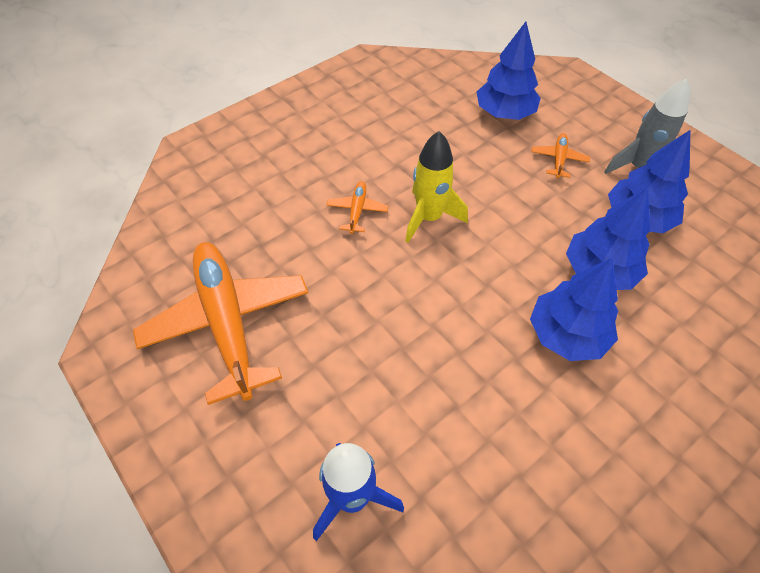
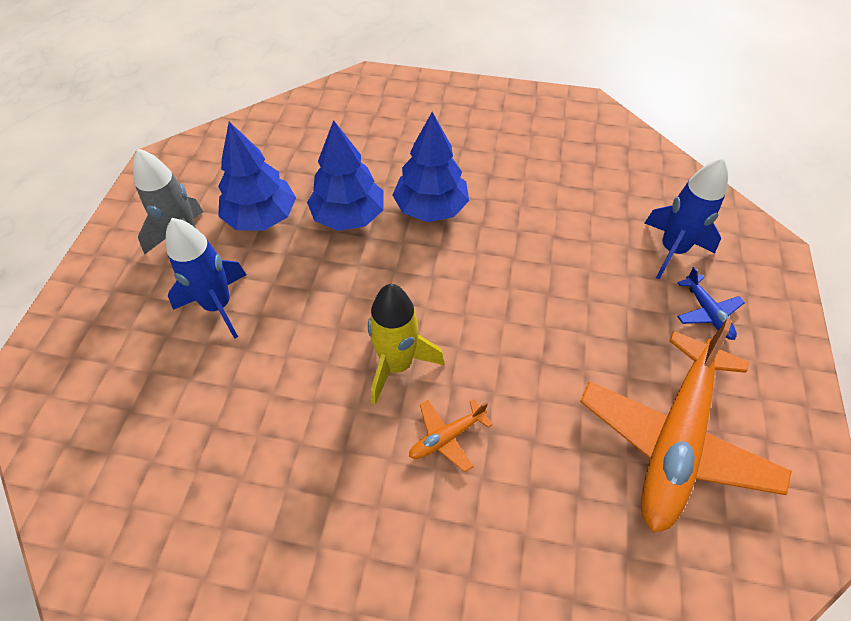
camera: 130 degrees left, 0 degrees up
blue tree [477,22,541,120] -> none
orange plane [531,133,590,178] -> blue rocket [166,218,247,339]
none -> blue plane [677,267,745,340]

